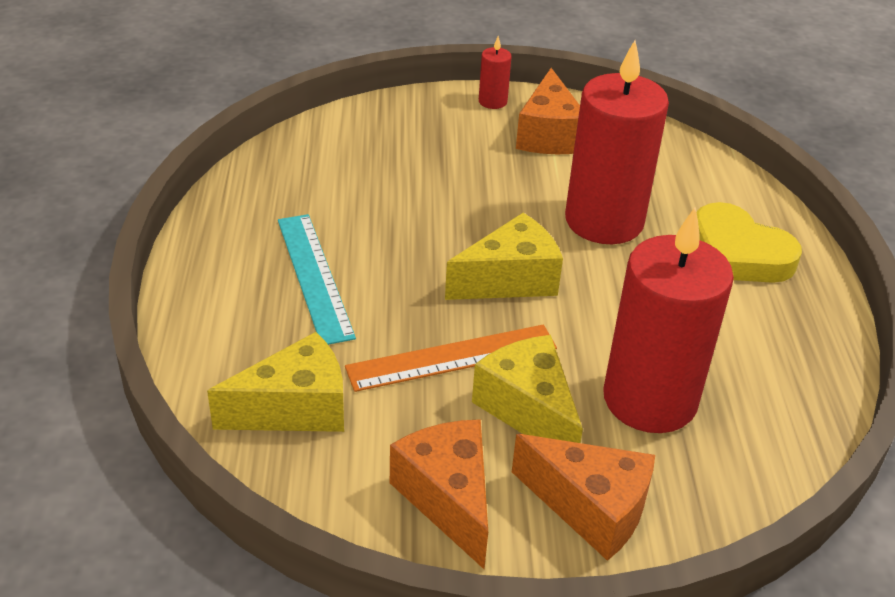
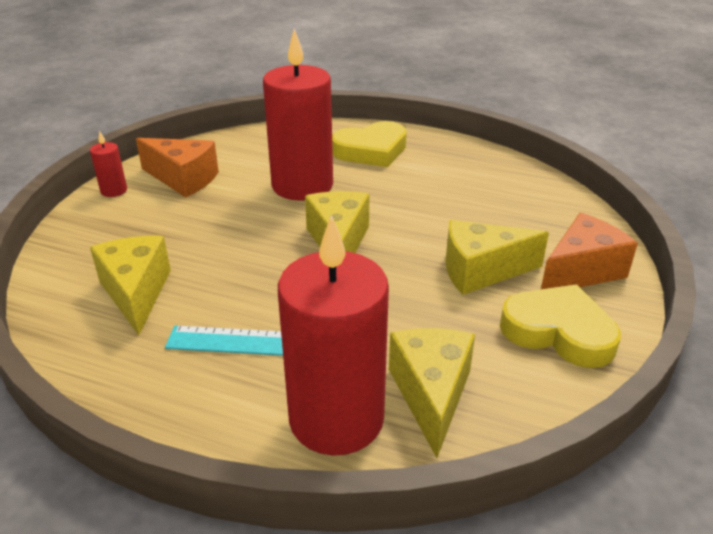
camera: 65 degrees left, 5 degrees down
orange ruler [345,325,557,392] -> none
orange cheese [390,419,488,569] -> yellow heart [500,284,621,368]
red candle [603,208,734,433] -> red candle moved to [278,215,389,456]
none -> yellow cheese [90,236,171,335]

